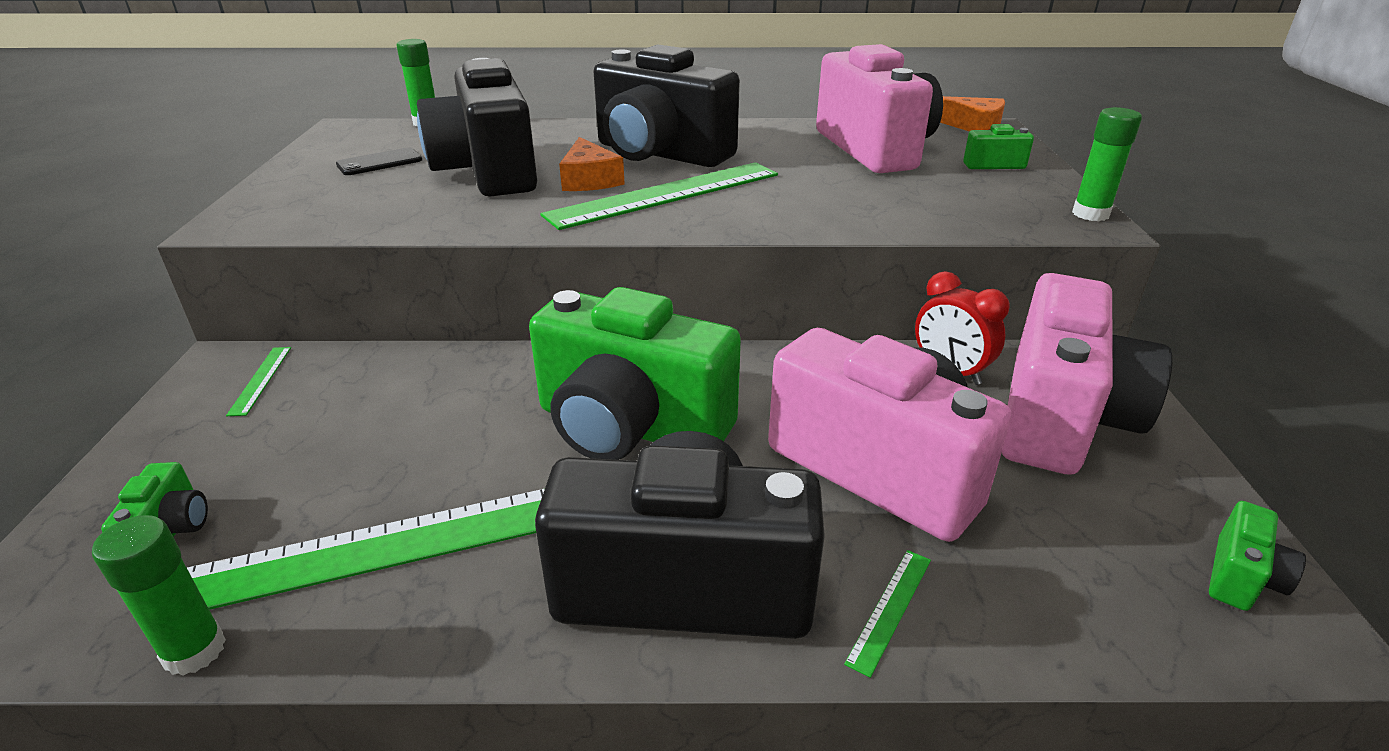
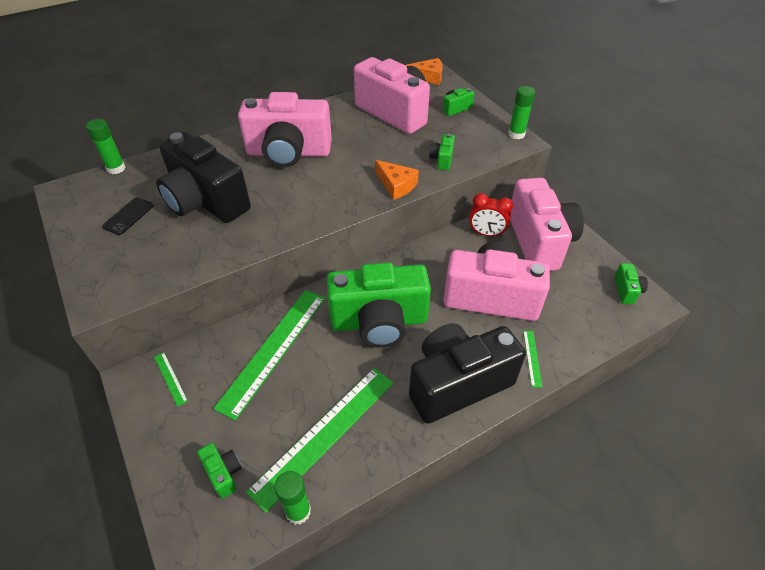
camera: 30 degrees left, 15 degrees up
green ruler [541,162,778,230] -> green ruler moved to [213,290,325,421]
orange cheese [559,137,625,191] -> orange cheese moved to [375,160,419,200]
black camera [594,45,740,167] -> pink camera [238,92,332,167]
none -> green camera [429,133,455,170]

